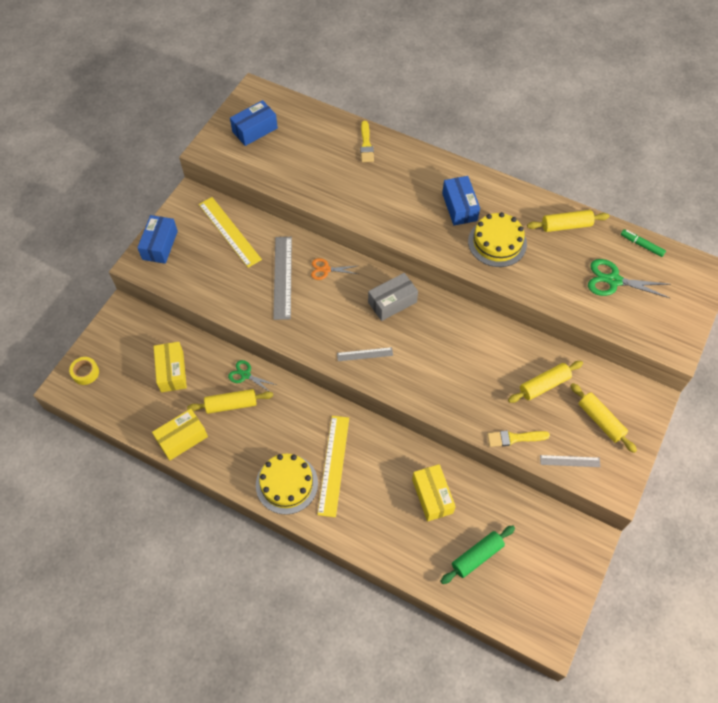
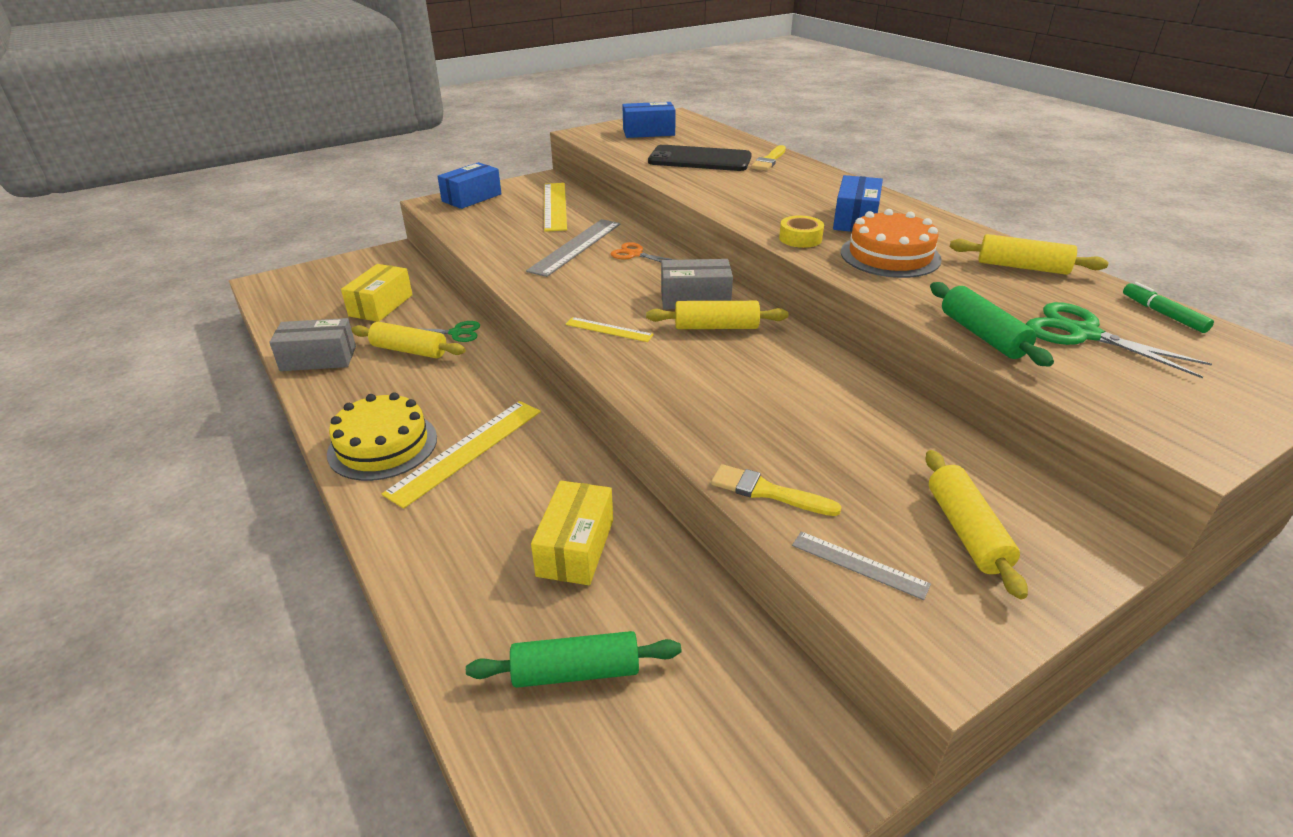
camera: 30 degrees right, 25 degrees down
yellow tape [69,357,99,385] -> yellow tape moved to [779,216,824,248]
yellow box [152,408,208,461] -> grey box [269,318,356,371]
green scissors [228,360,276,392] -> green scissors turned 120 degrees clockwise [416,321,480,342]
grey ruler [337,347,393,361] -> yellow ruler [565,317,654,342]
yellow cake [468,212,527,267] -> orange cake [841,209,942,278]
yellow rolling pin [508,361,583,403] -> yellow rolling pin moved to [646,301,788,329]
none -> black phone [648,145,752,171]
none -> green rolling pin [930,282,1054,367]

